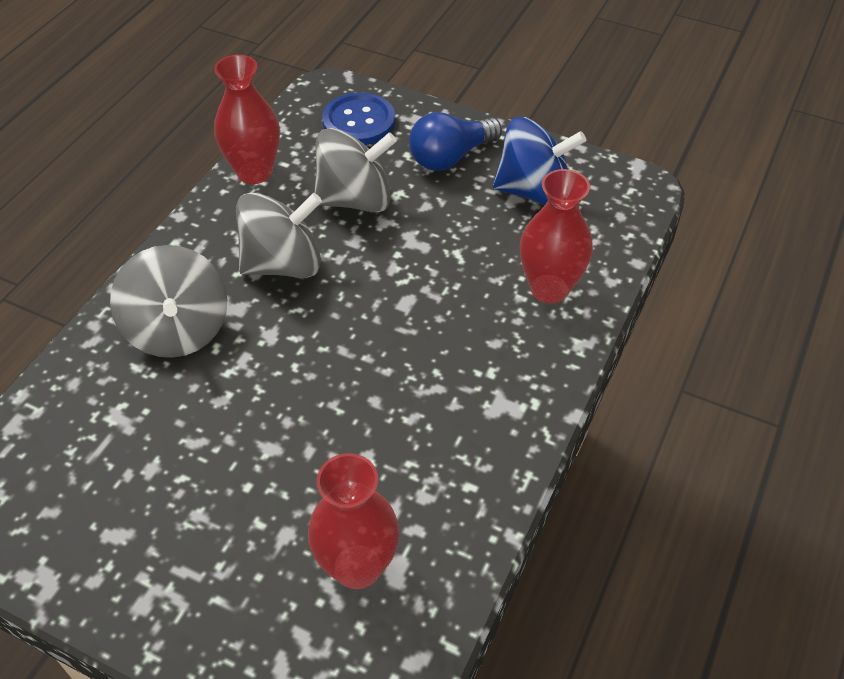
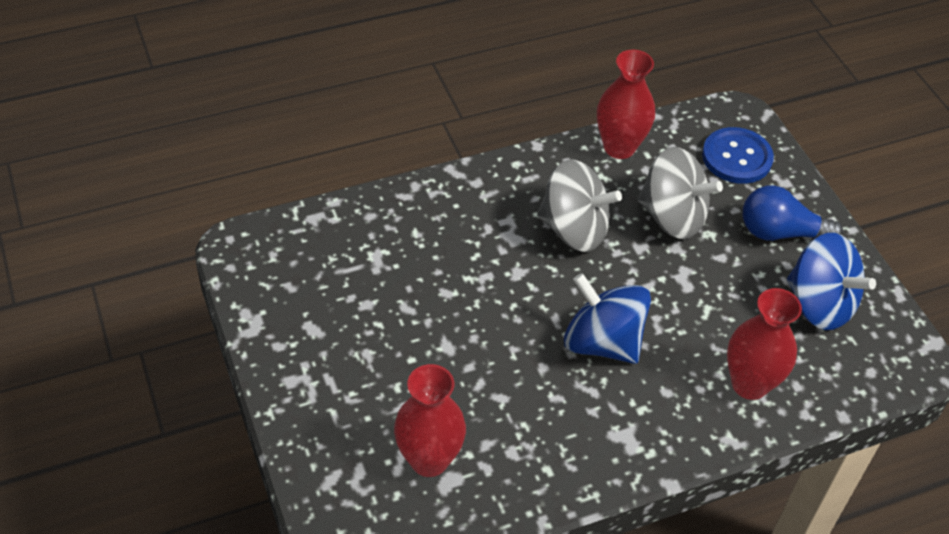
camera: 40 degrees right, 0 degrees up
grey spinning top [110,245,228,358] -> none
none -> blue spinning top [564,273,651,364]

